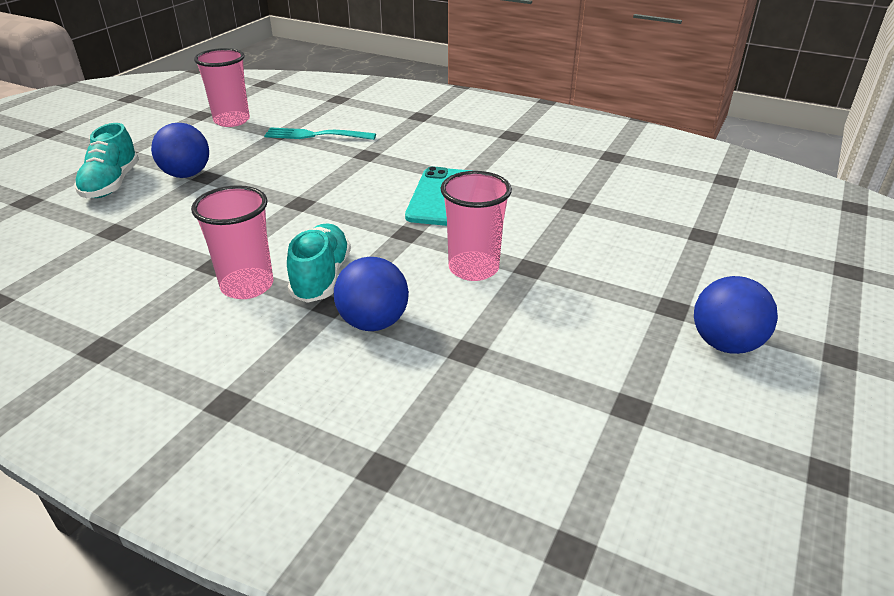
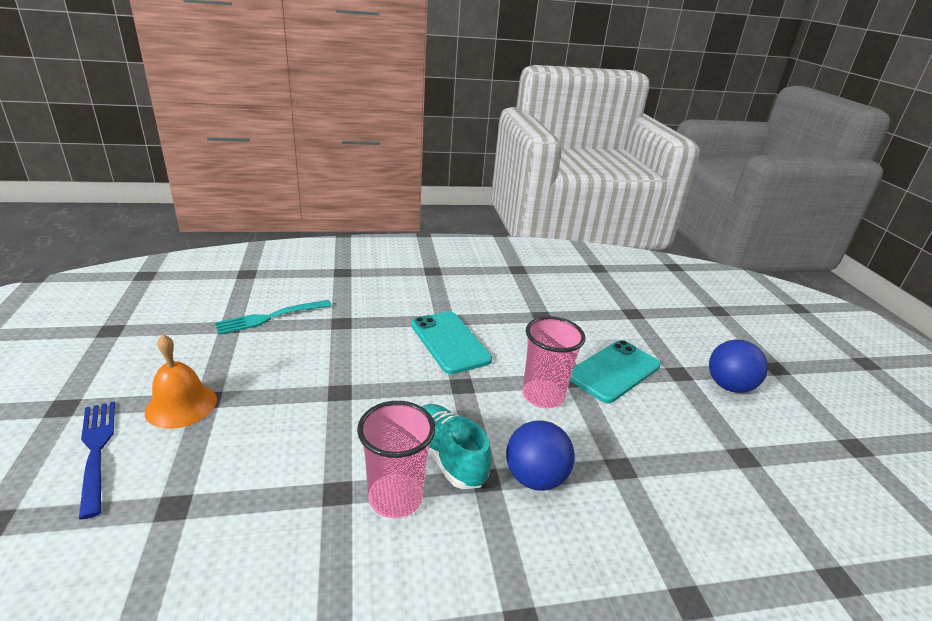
camera: 40 degrees left, 5 degrees down
turquoise shoe [74,123,139,198] -> blue fork [79,401,115,520]
blue ball [151,123,209,178] -> orange bell [145,335,217,429]
pink cup [194,48,250,127] -> none
none -> turquoise phone [570,340,661,403]

